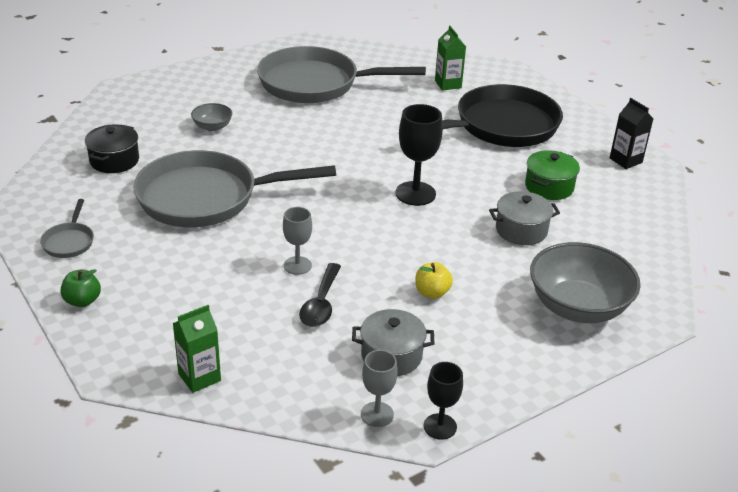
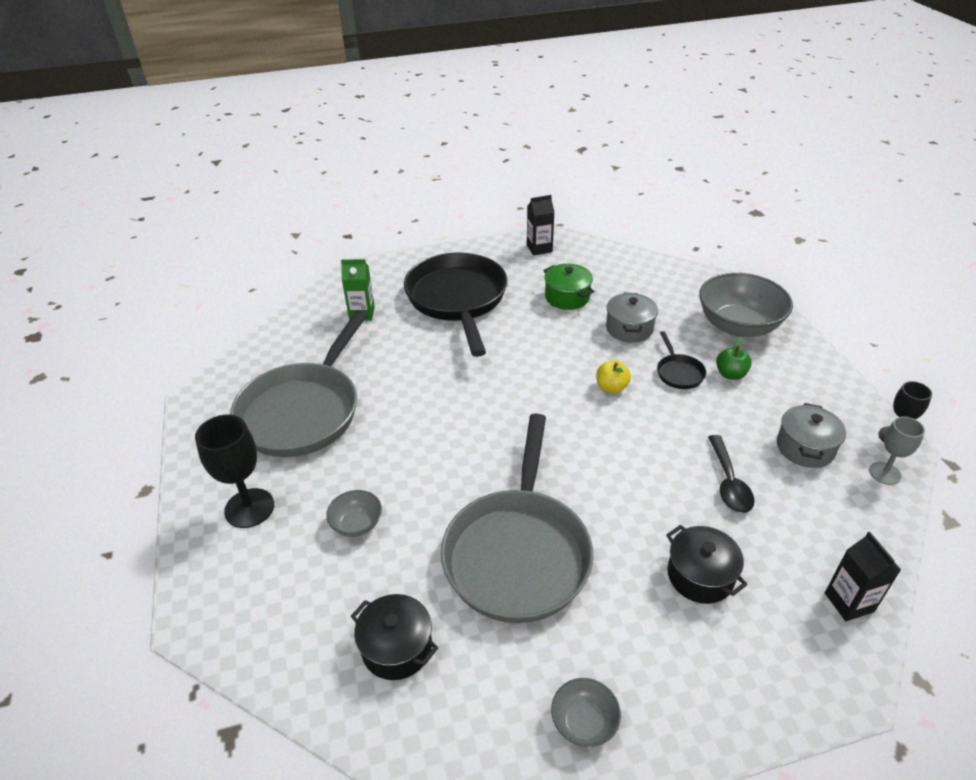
camera: 70 degrees left, 5 degrees up
grey pan [40,199,94,258] -> grey bowl [551,678,621,747]
green apple [61,269,101,307] -> green apple moved to [716,337,752,380]
green carton [173,305,221,393] -> black carton [825,532,901,621]
grey goblet [283,207,312,275] -> none
black spoon [299,263,341,327] -> black spoon turned 60 degrees clockwise [708,435,754,513]
black goblet [395,104,443,206] -> black goblet moved to [195,415,274,528]
yellow apple [415,262,453,299] -> yellow apple moved to [596,360,631,394]
none -> black pan [657,331,706,389]
none -> black pot [666,525,748,604]

